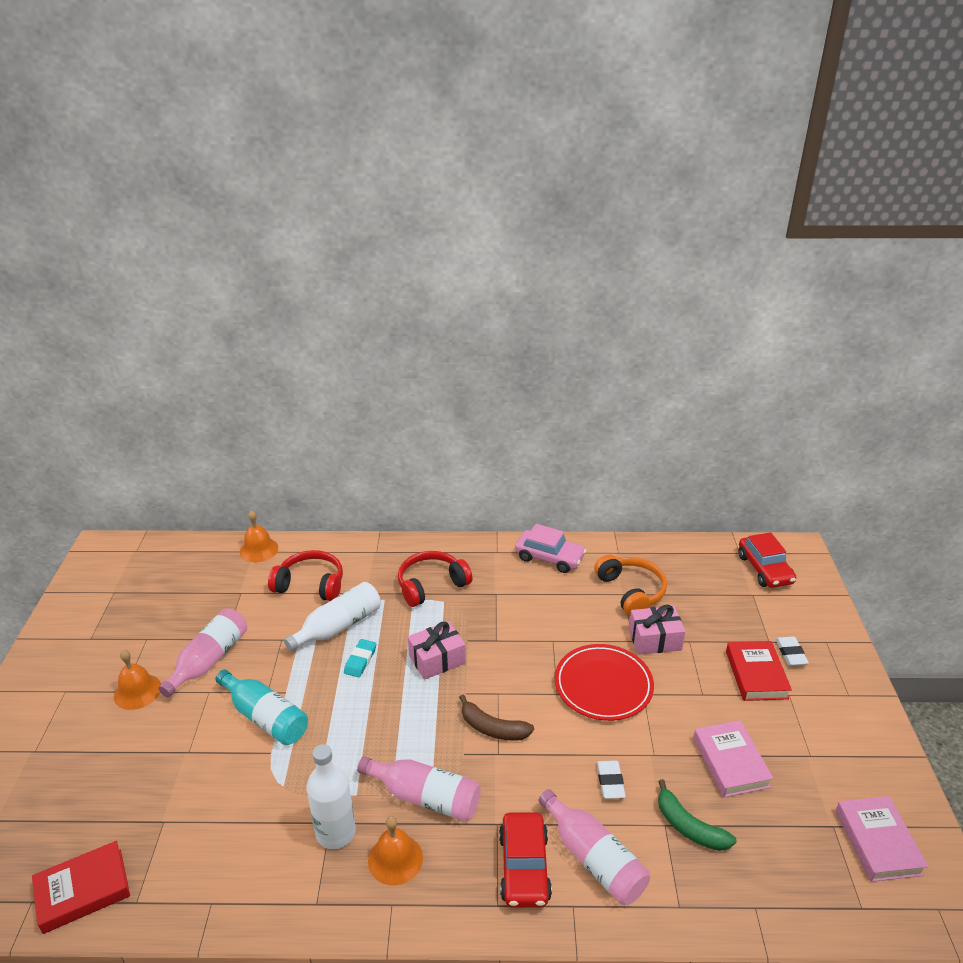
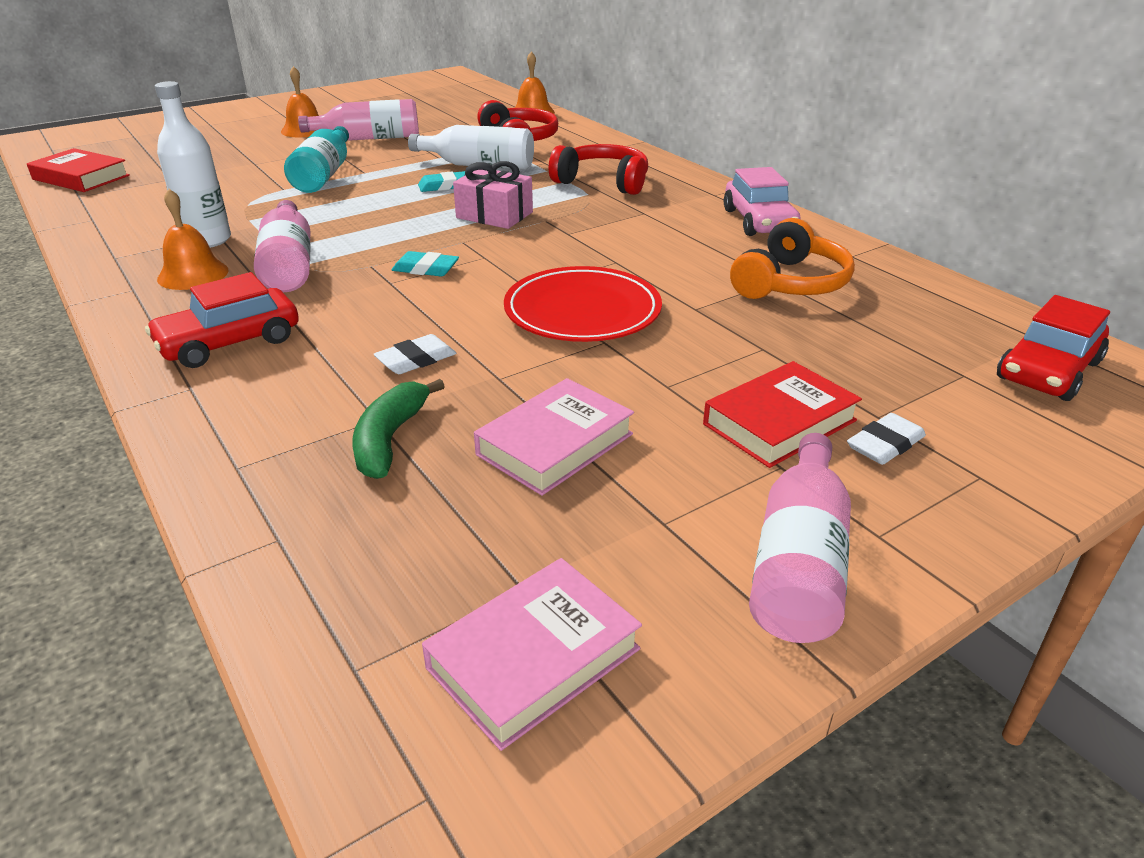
camera: 55 degrees right, 0 degrees up
brown banana [459,695,534,741] -> turquoise eraser [392,251,459,277]
pink bottle [539,789,650,905] -> pink bottle moved to [749,433,851,643]
pink gift [629,605,685,655] -> none

